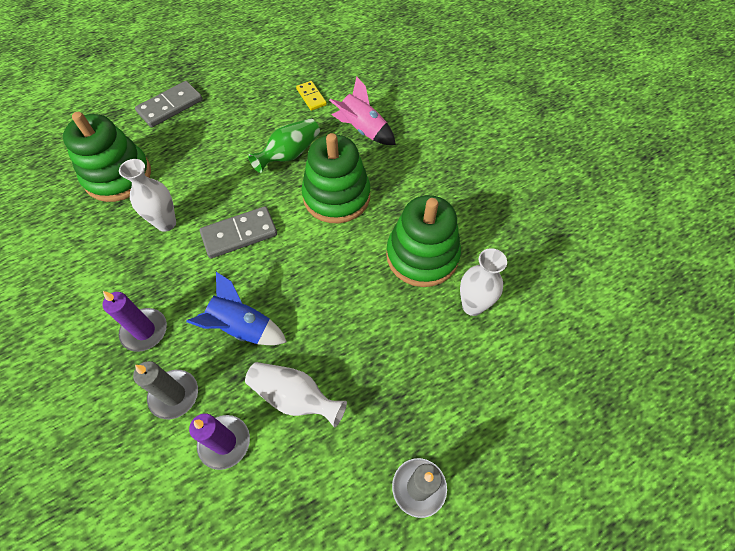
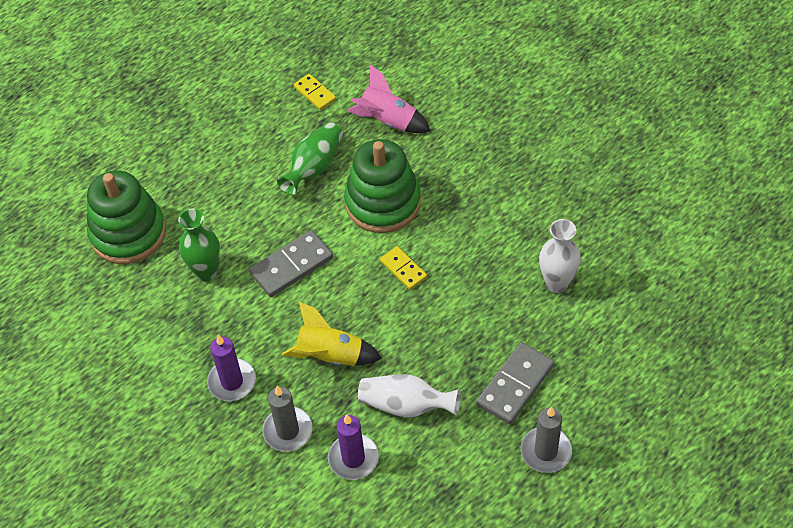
camera: 10 degrees left, 5 degrees down
white vase [119,159,176,232] -> green vase [178,208,220,281]
grey domino [135,81,203,127] -> grey domino moved to [477,342,554,424]
blue rocket [186,272,287,345] -> yellow rocket [282,302,382,366]
green stacking toy [386,195,461,287] -> none
none -> yellow domino [380,246,427,290]

